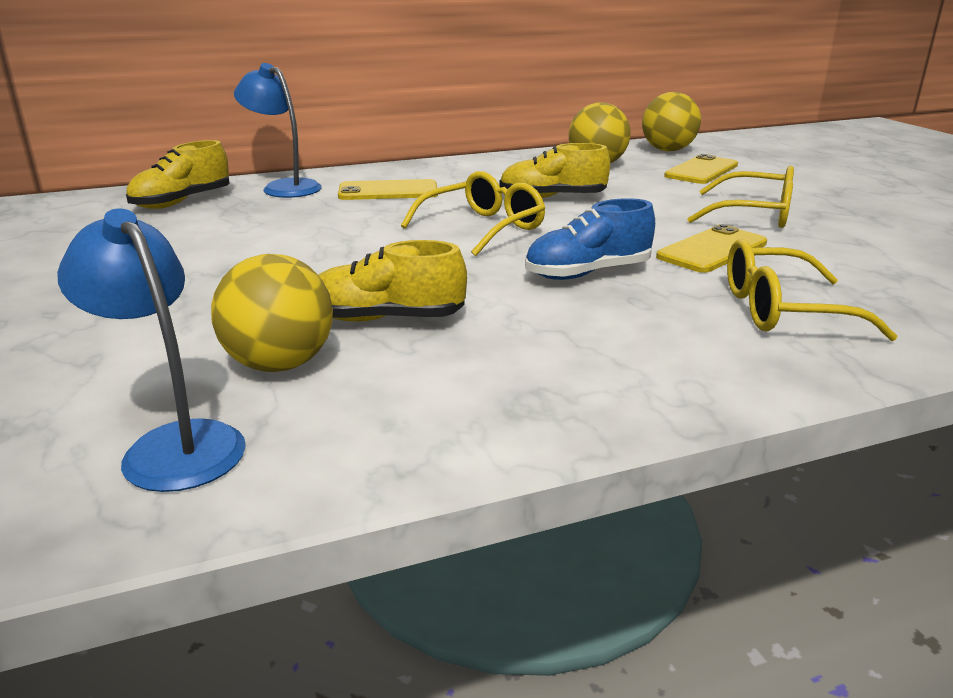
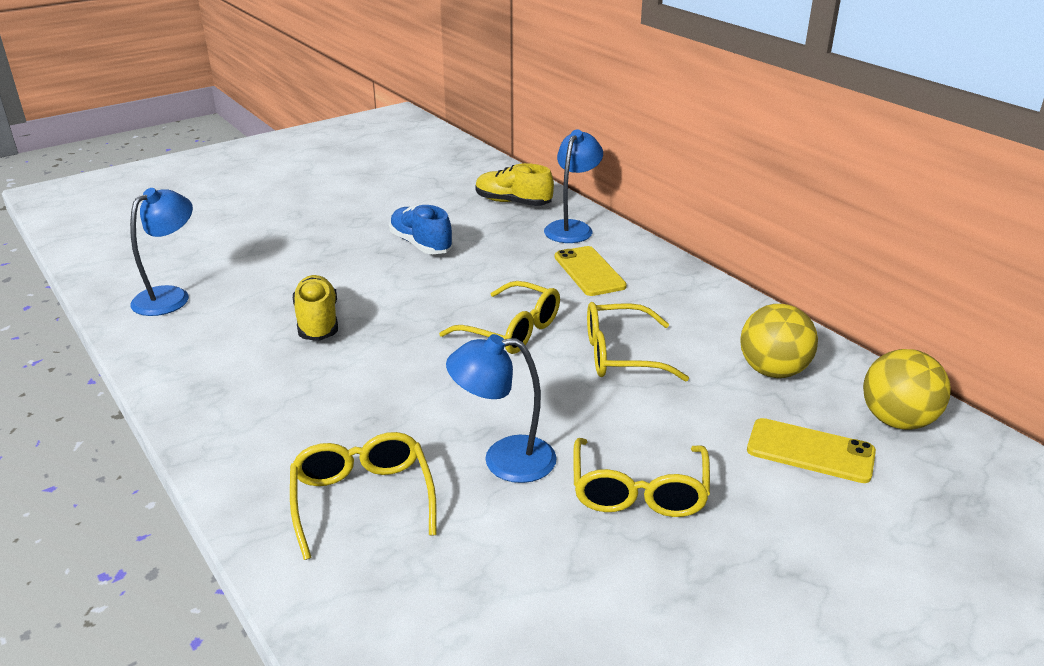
camera: 75 degrees right, 5 degrees up
yellow ball [211,254,333,372] -> none
yellow shoe [499,143,610,198] -> yellow glasses [587,302,689,382]
blue shoe [525,198,655,280] -> blue shoe moved to [389,204,453,254]
yellow phone [656,224,767,273] -> blue lamp [446,334,557,483]

